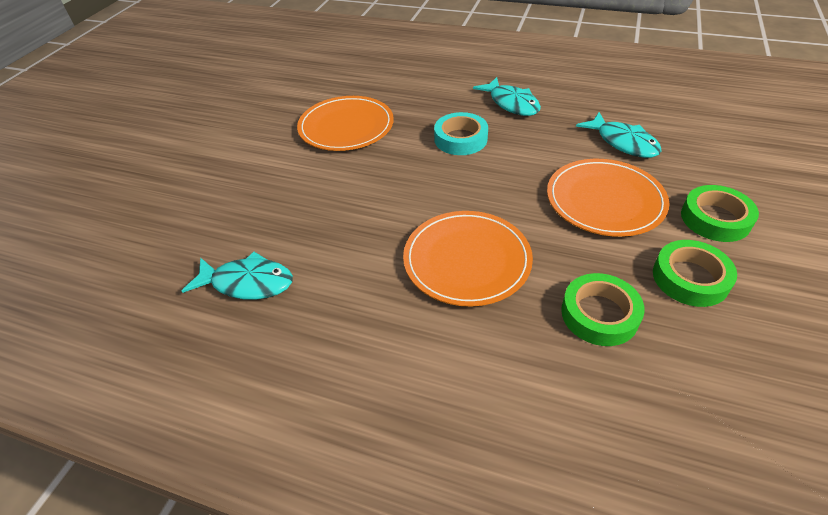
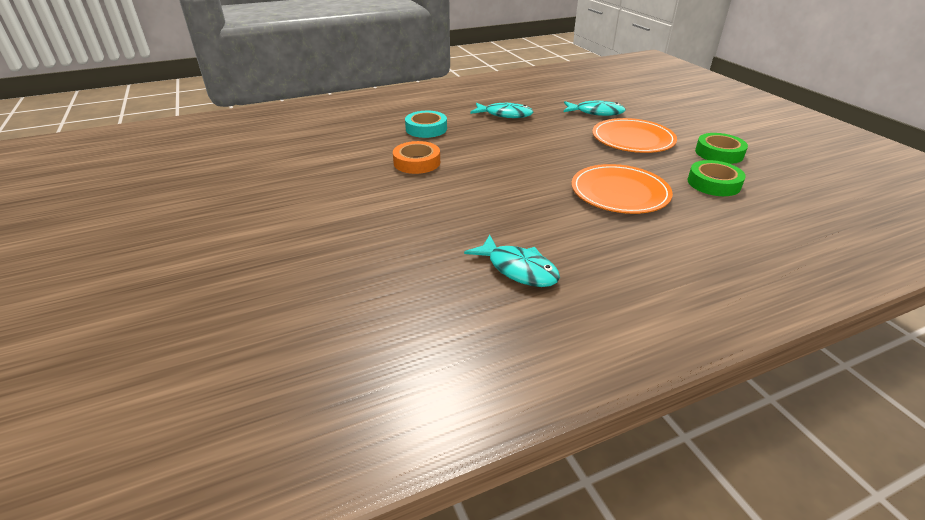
camera: 45 degrees left, 10 degrees down
turquoise fish [182,252,293,300] -> turquoise fish turned 75 degrees clockwise [464,235,560,287]
orange plate [297,96,394,151] -> orange tape [393,141,440,174]
turquoise tape [434,112,488,155] -> turquoise tape moved to [405,111,447,138]
green tape [681,185,759,242] -> none

